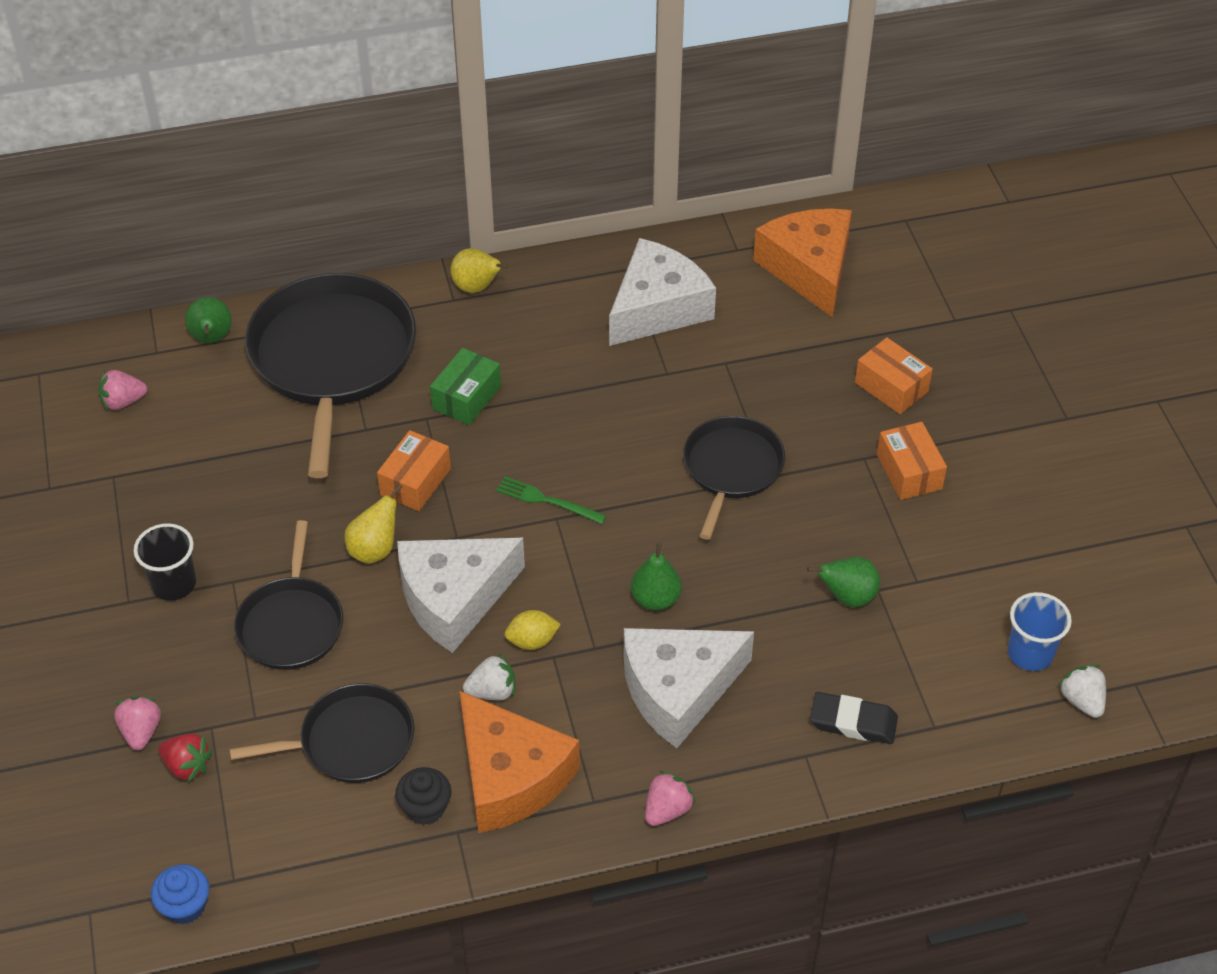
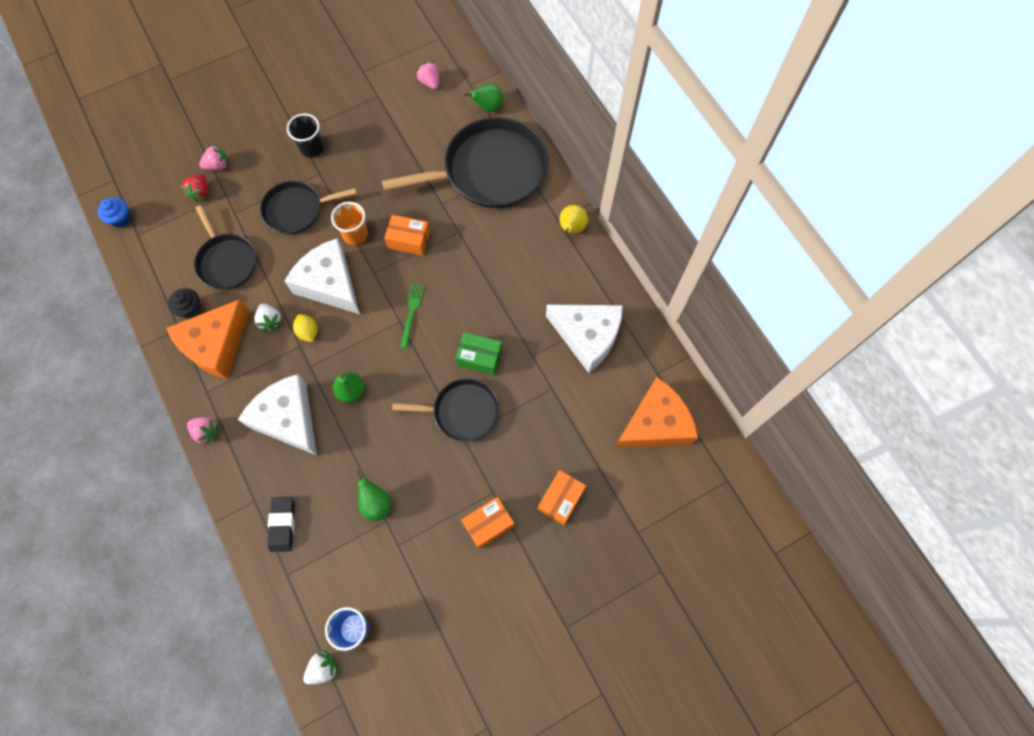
camera: 75 degrees right, 20 degrees up
yellow pear [345,484,402,564] -> orange cup [331,202,368,245]
green box [430,348,501,425] -> green box moved to [456,332,502,375]

